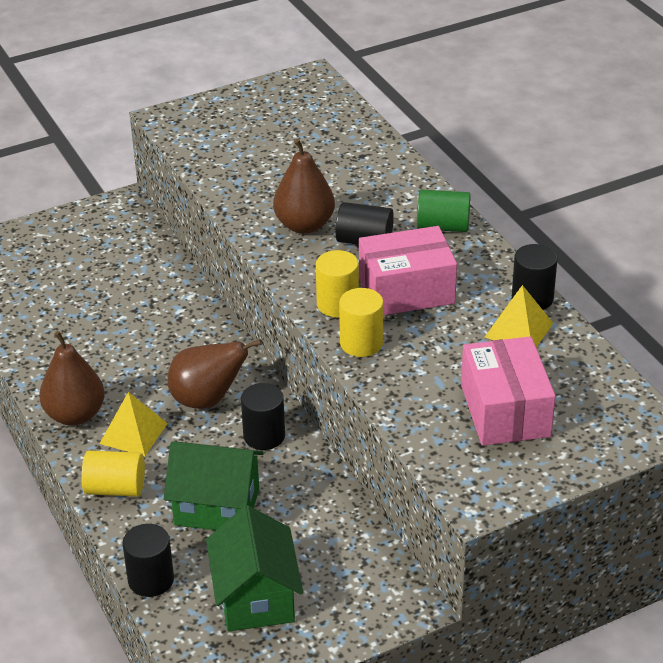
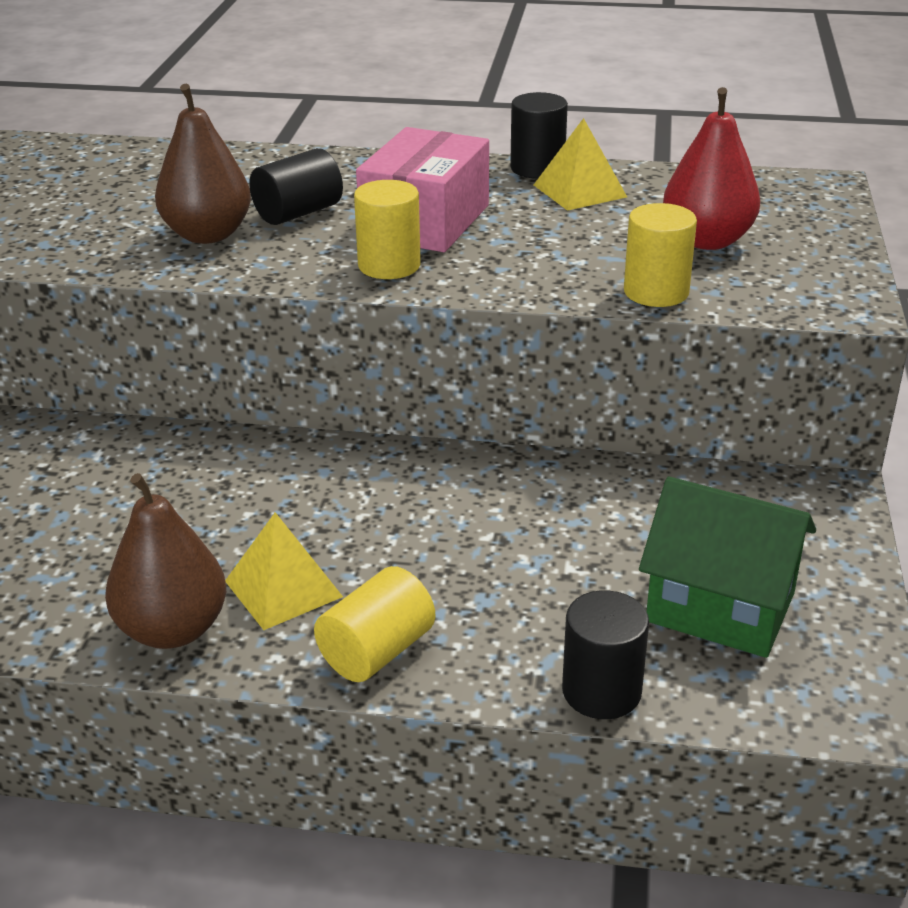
camera: 55 degrees left, 5 degrees down
green house [164,441,264,530] -> none
brown pear [167,339,262,409] -> none
black cylinder [241,383,285,450] -> none
yellow cylinder [339,288,383,357] -> yellow cylinder moved to [624,203,697,307]
green cylinder [417,189,471,232] -> none
pink box [461,336,556,446] -> red pear [663,87,760,250]

